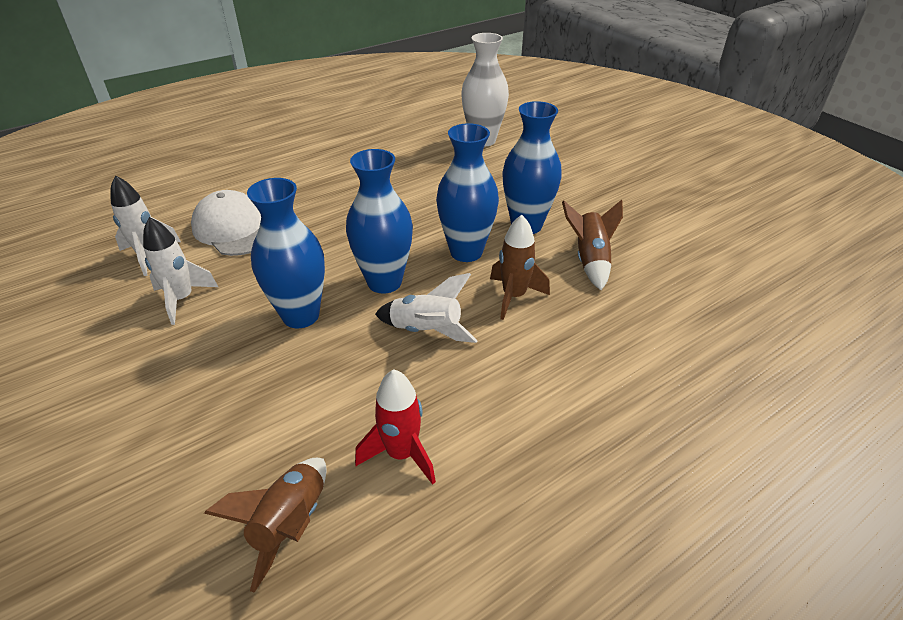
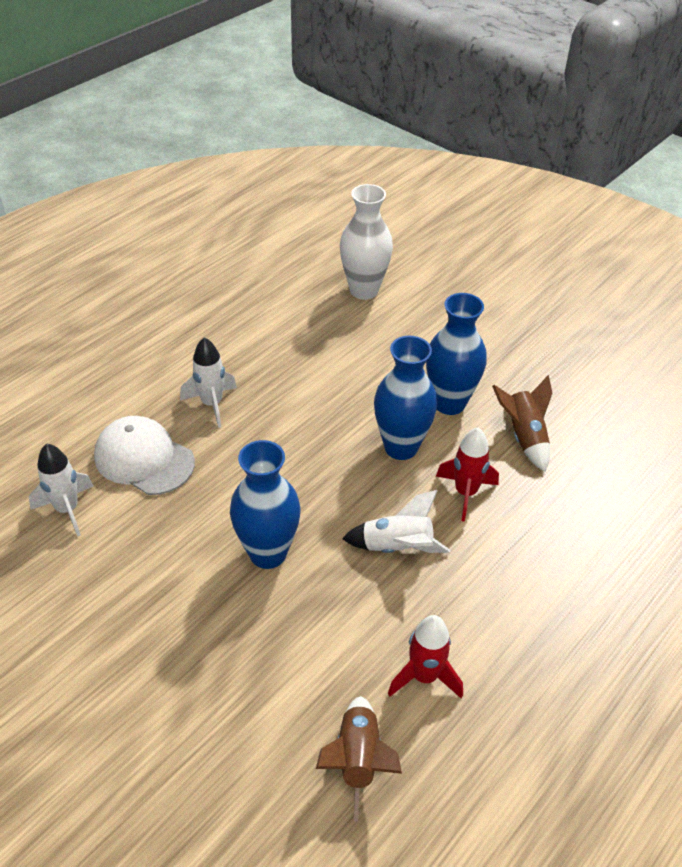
camera: 15 degrees left, 5 degrees up
white rocket [143,217,218,325] -> white rocket moved to [180,337,237,428]
blue vase [346,149,413,294] -> none
brown rocket [490,215,550,320] -> red rocket [436,428,499,522]

